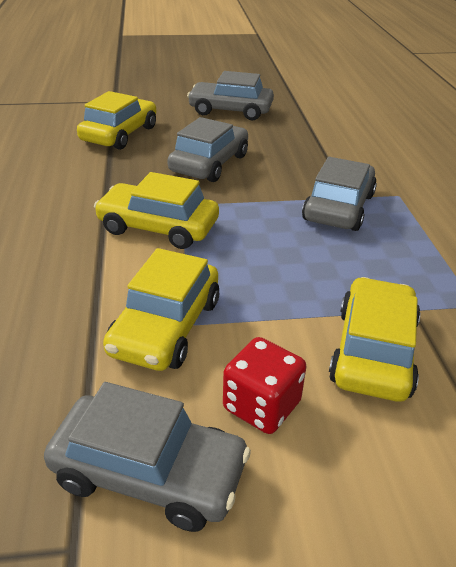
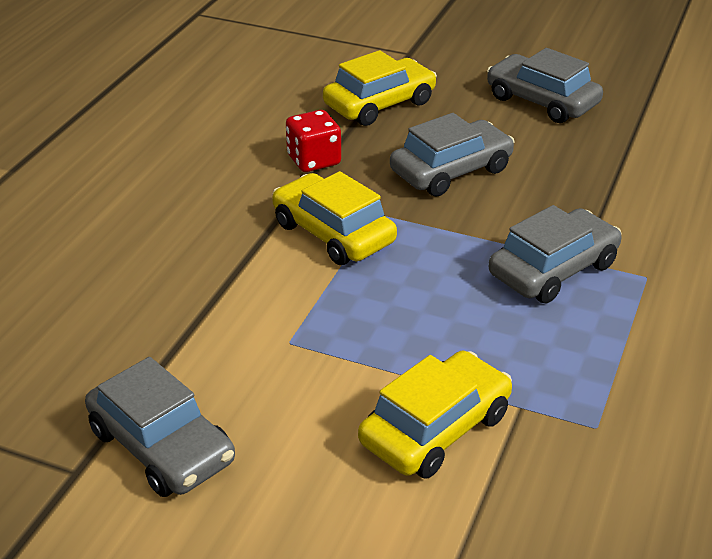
camera: 30 degrees right, 0 degrees up
yellow car [103,248,220,371] -> none
red dice [223,337,306,434] -> red dice moved to [286,110,341,172]

